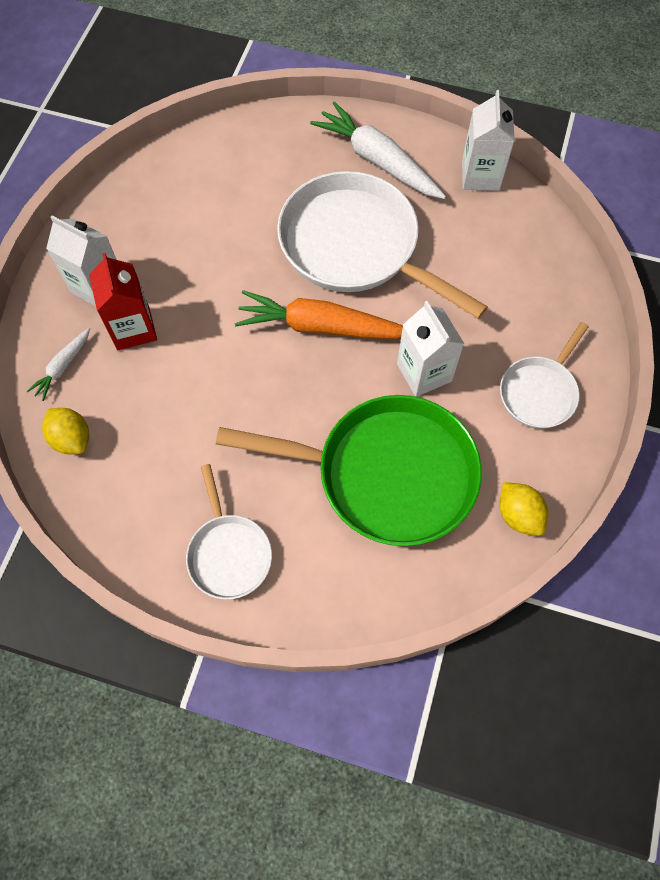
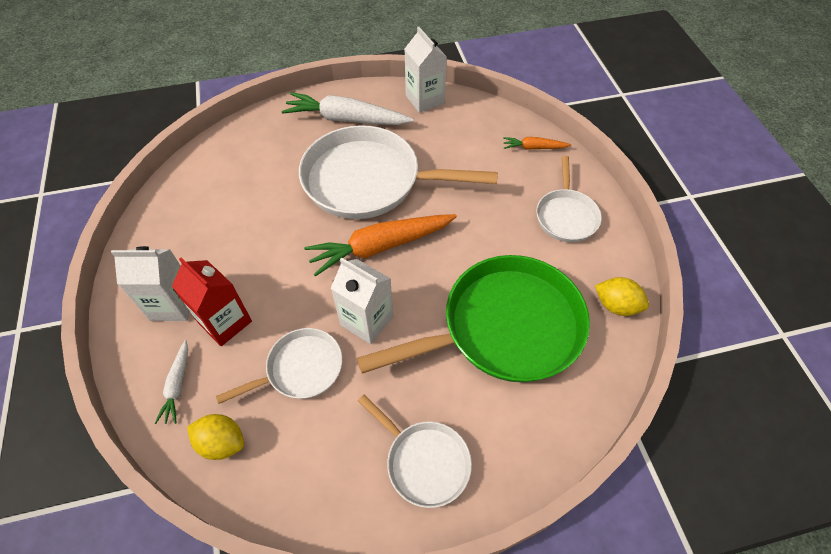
camera: 30 degrees left, 10 degrees down
white carton [397,301,464,397] -> white carton moved to [330,258,393,344]
none -> white pan [216,328,342,404]
none -> orange carrot [503,137,571,150]

